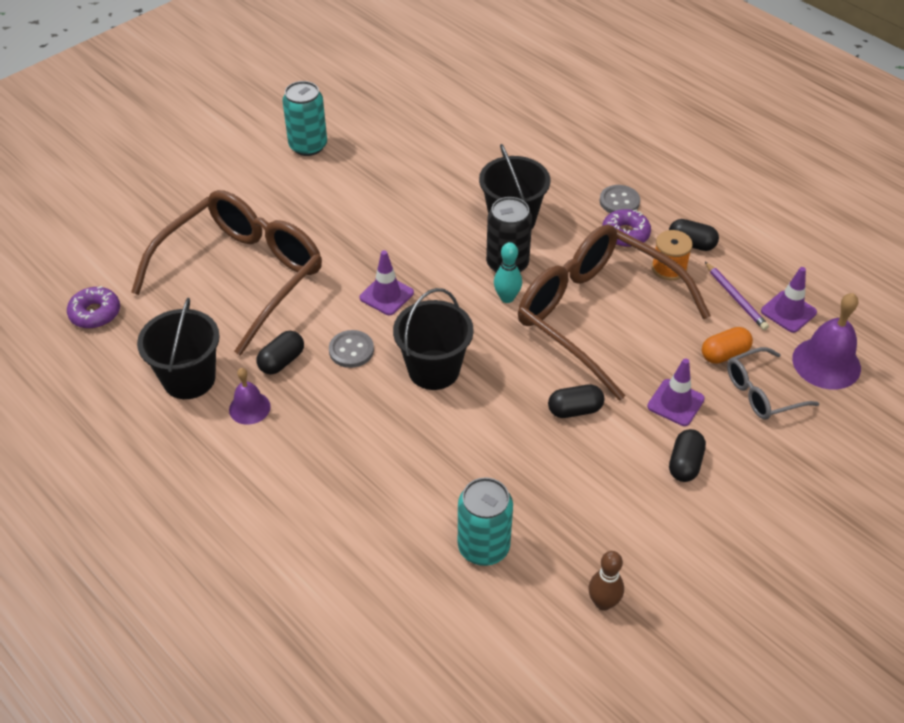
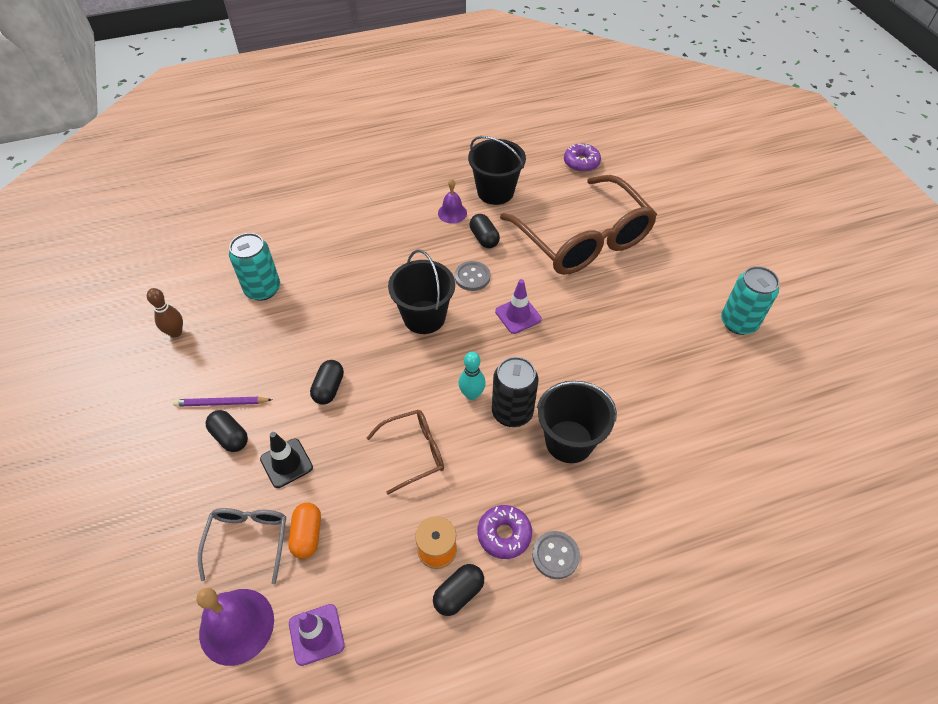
camera: 115 degrees right, 5 degrees up
brown glasses [518,225,711,401] -> brown glasses [367,410,444,495], size x0.47
purple traffic cone [647,358,705,426] -> black traffic cone [260,432,313,488]
purple pencil [705,262,769,330] -> purple pencil moved to [173,397,272,406]

